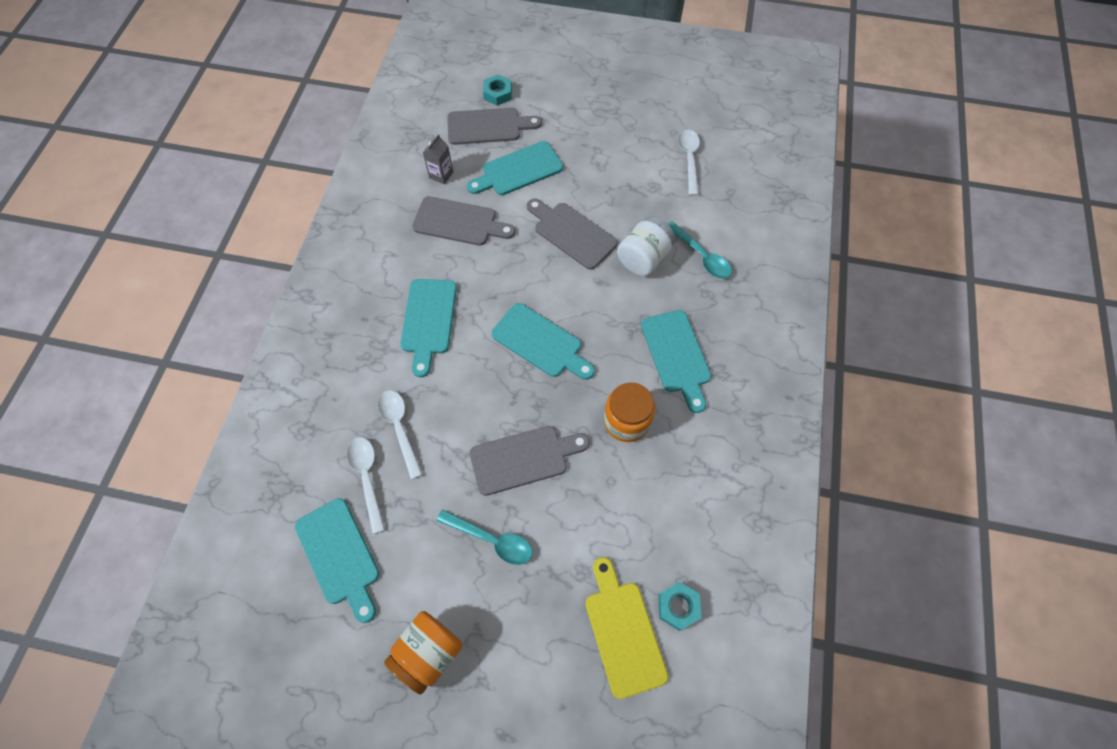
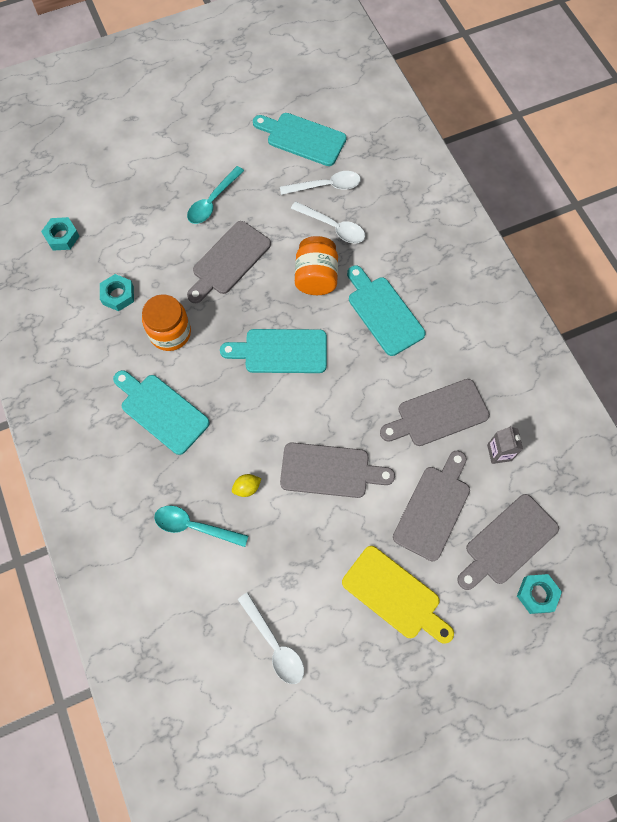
camera: 145 degrees right, 5 degrees up
white spoon [347,437,385,534] -> white spoon turned 45 degrees counterclockwise [280,171,361,195]
orange jar [384,611,462,695] -> orange jar moved to [295,236,338,295]
turquoise spoon [436,509,532,565] -> turquoise spoon turned 45 degrees counterclockwise [187,166,244,224]
turquoise cutting board [467,141,563,195] -> grey cutting board [393,451,470,561]
yellow cutting board [585,557,668,699] -> yellow cutting board moved to [342,546,454,644]
white jar [617,216,675,276] -> yellow lemon [232,474,261,497]
none -> turquoise nut [100,274,134,311]

